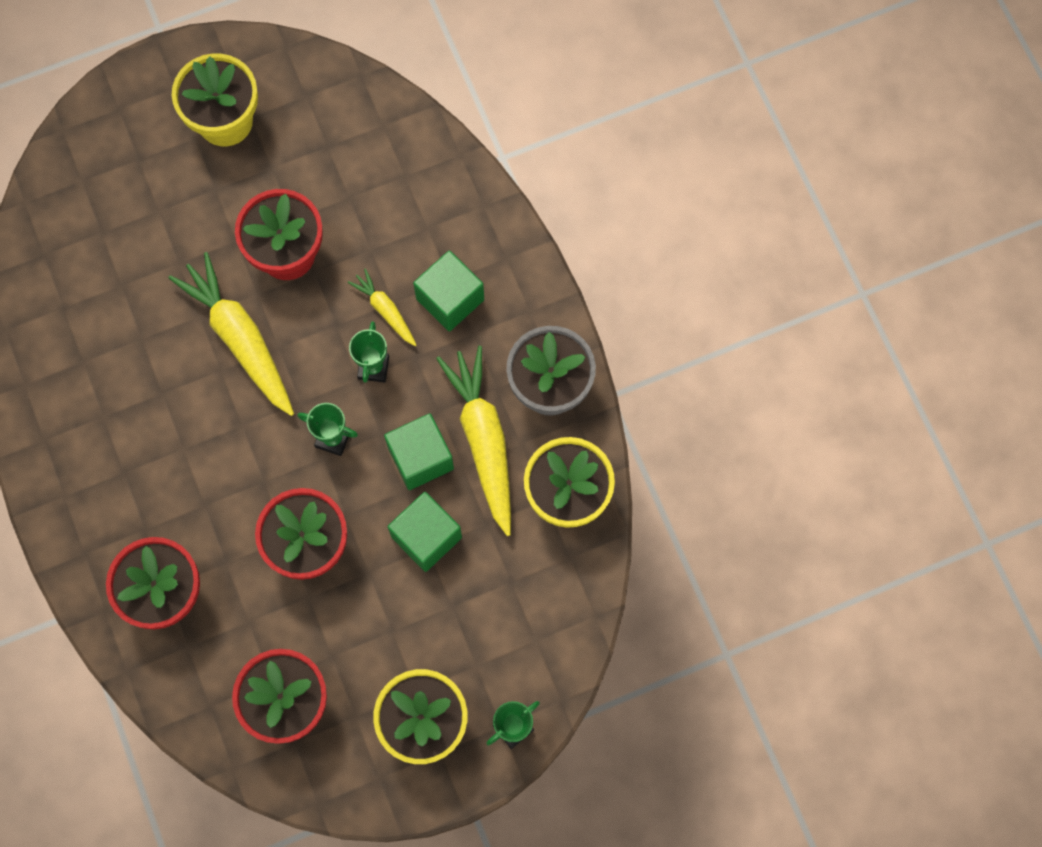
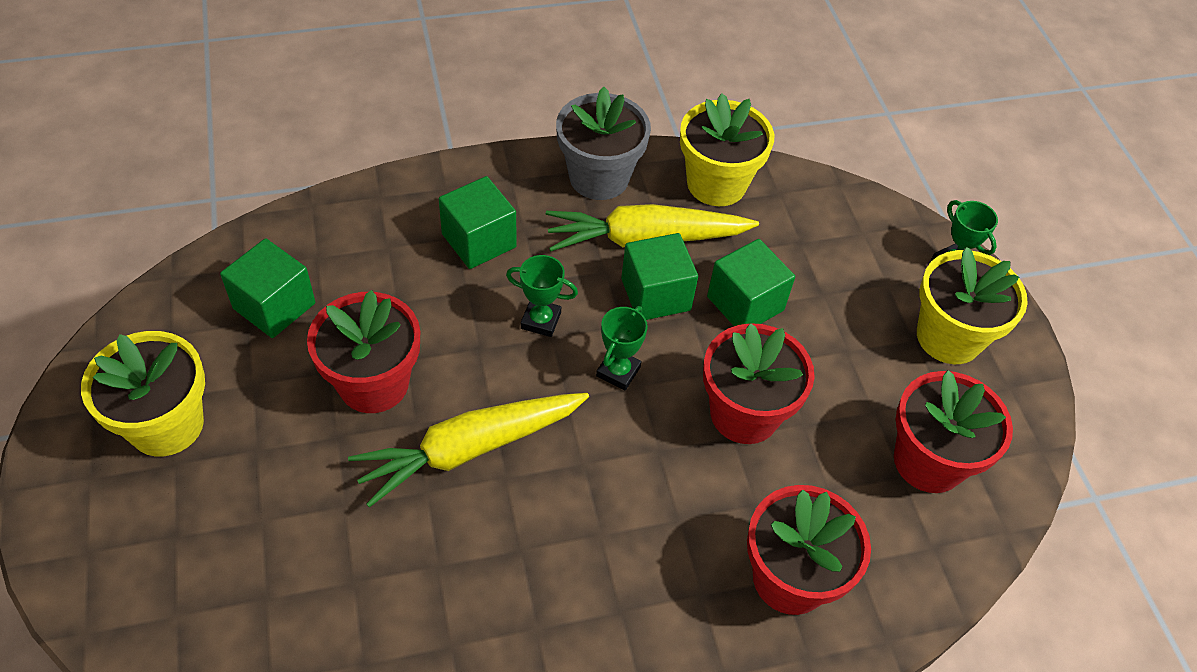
camera: 85 degrees left, 20 degrees down
yellow carrot [348,268,417,346] -> none
none -> green cube [220,238,315,338]

